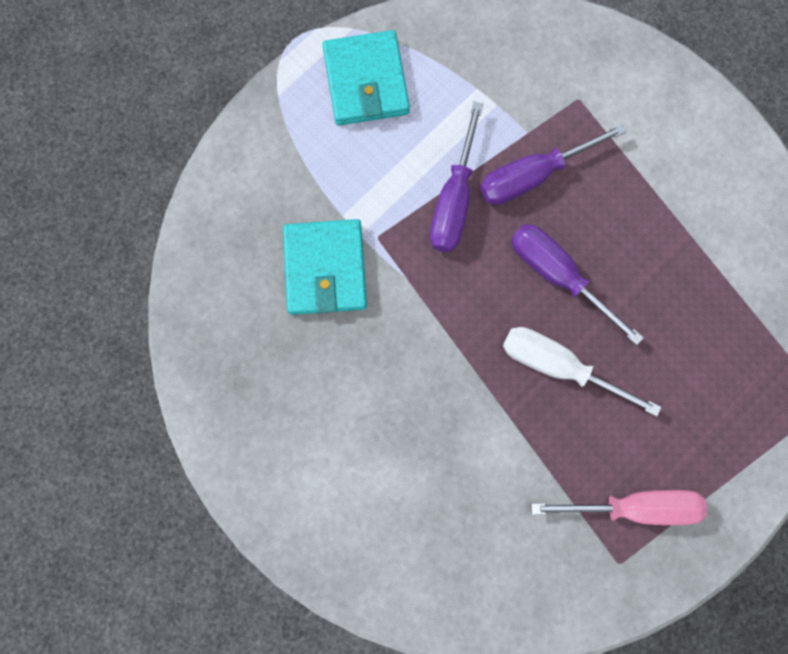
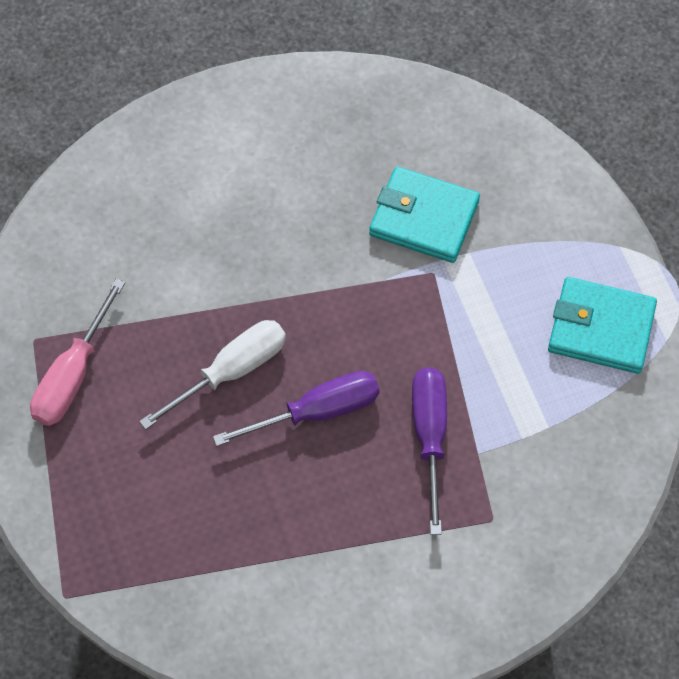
camera: 115 degrees right, 15 degrees down
purple screwdriver [430,101,483,252] -> none

